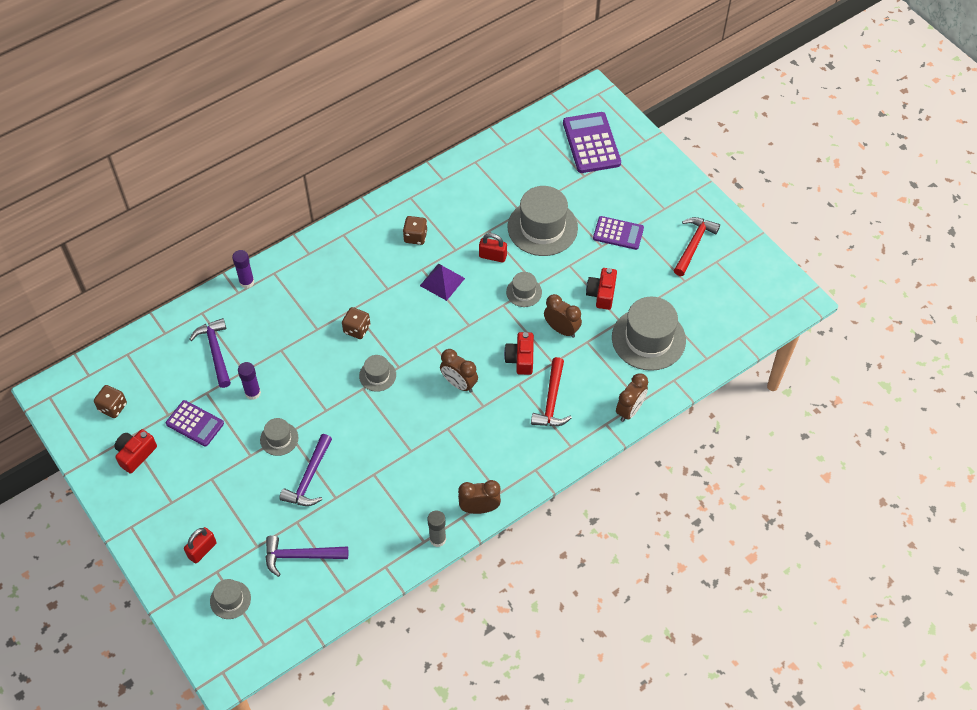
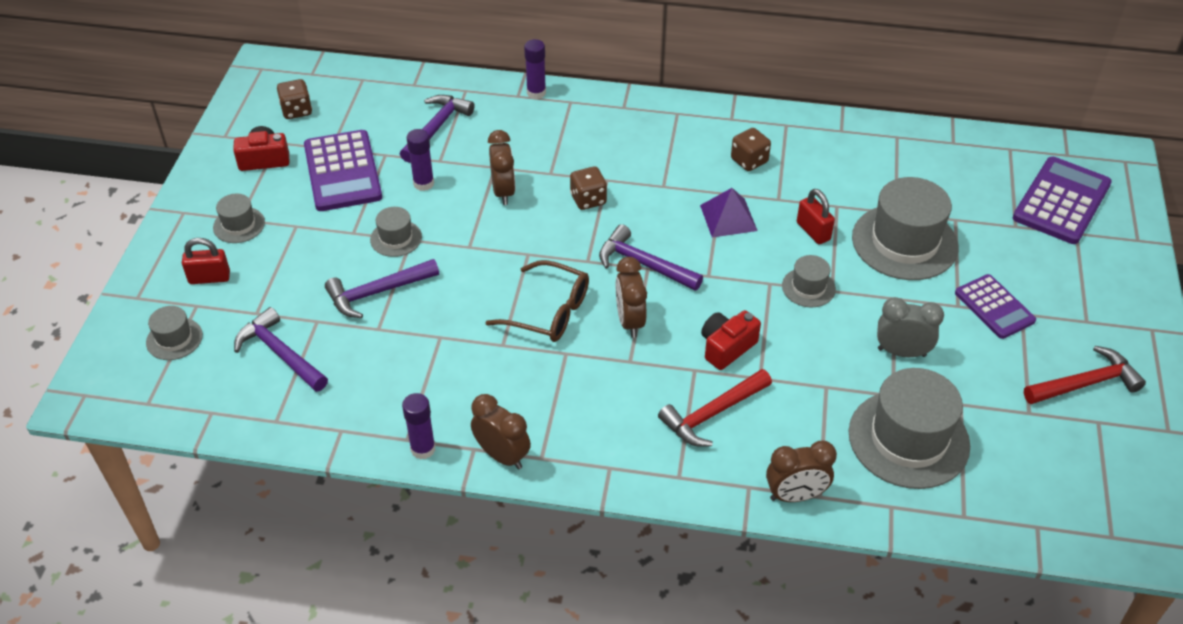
camera: 45 degrees right, 10 degrees down
purple calculator [166,400,224,446] -> purple calculator [304,130,382,211], size x1.57
grey hat [359,355,396,392] -> grey hat moved to [213,194,265,243]
grey glue stick [427,511,446,547] -> purple glue stick [402,393,436,459]
brown clock [544,294,582,338] -> brown clock moved to [488,130,515,205]
red camera [586,268,617,310] -> grey clock [877,297,944,357]
none -> brown glasses [485,260,589,342]
none -> purple hammer [599,224,703,291]

